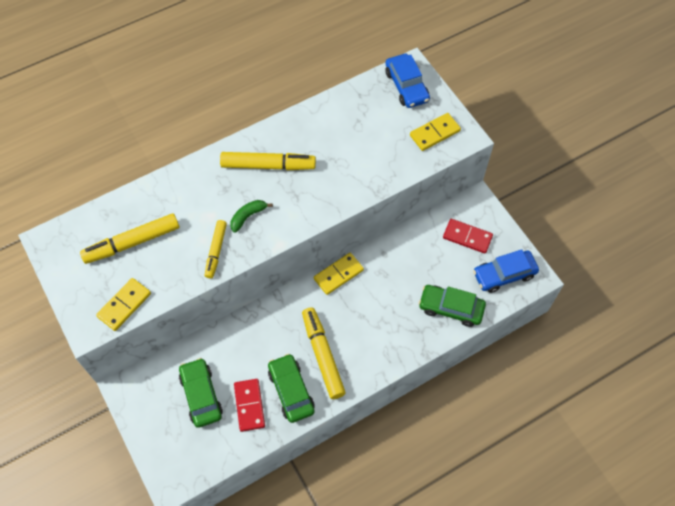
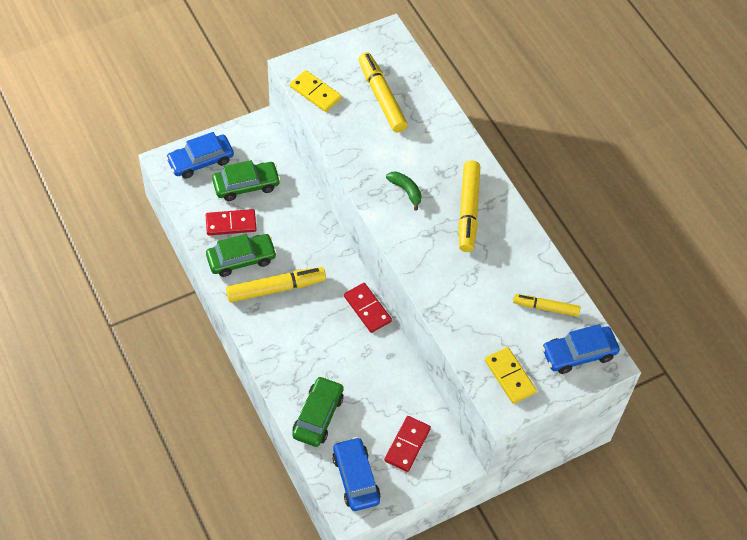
camera: 90 degrees right, 5 degrees down
yellow marker [205,220,227,279] -> yellow marker moved to [513,294,581,317]
yellow domino [314,253,364,295] -> red domino [344,283,392,333]
none -> blue car [166,132,234,179]

